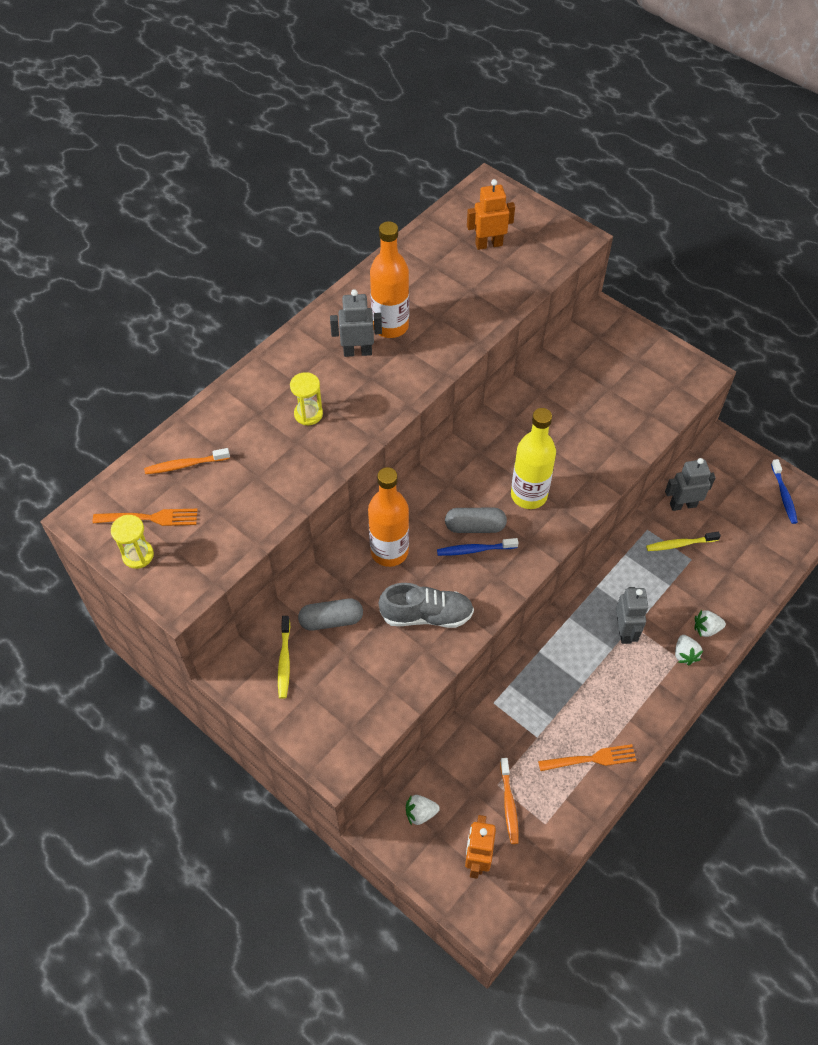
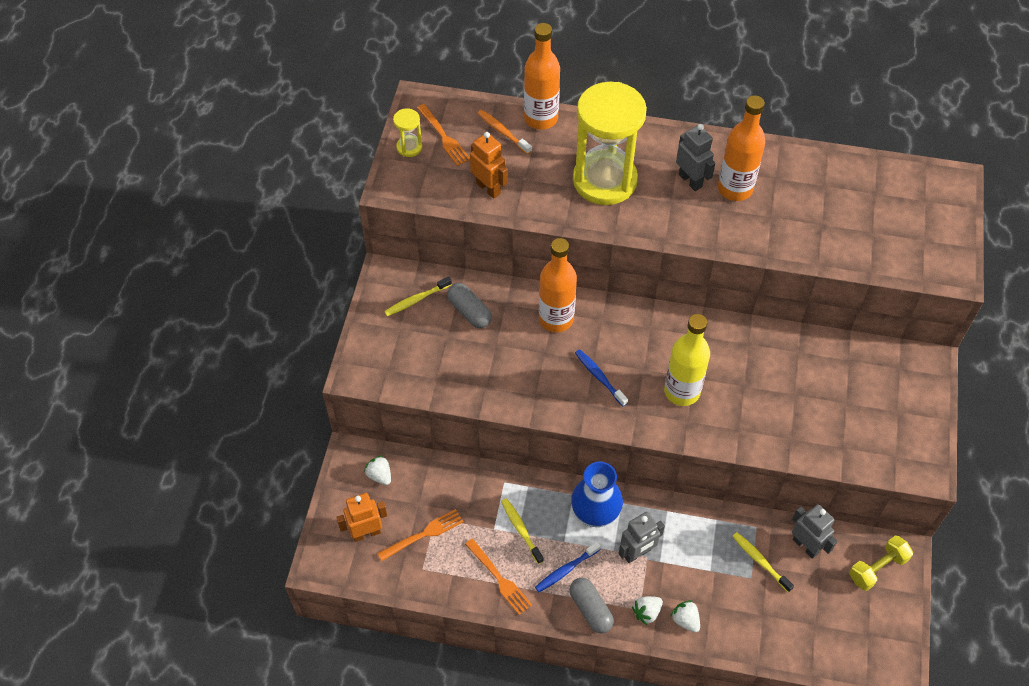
camera: 60 degrees right, 0 degrees up
yellow hourglass [290,372,323,425] -> yellow hourglass [573,82,647,205], size x2.45
grey shoe [379,583,474,628] -> none
grey capsule [445,508,507,533] -> grey capsule moved to [570,578,614,634]
orange robot [467,179,515,250] -> orange robot moved to [470,132,508,199]
orange toothbrush [500,758,519,844] -> orange fork [377,509,463,561]
blue toothbrush [771,459,798,524] -> blue toothbrush moved to [535,542,601,592]
none -> yellow toothbrush [501,498,544,564]
none -> orange bottle [524,23,560,130]
none -> blue vase [571,462,623,527]
none -> yellow dumbbell [849,535,913,591]

